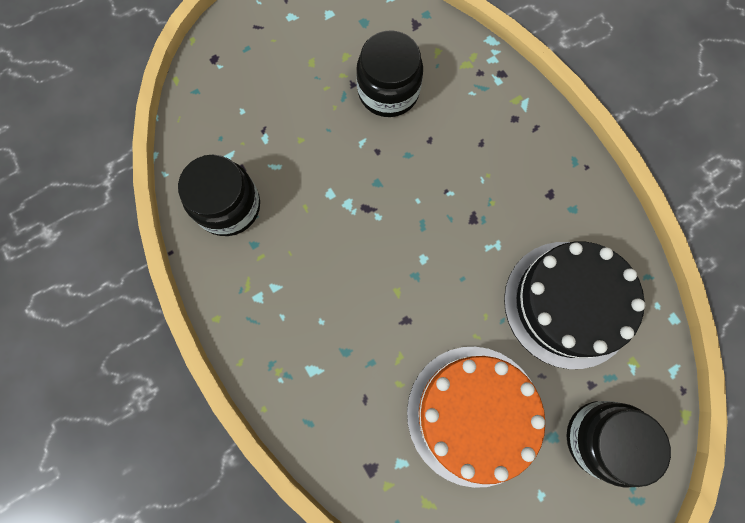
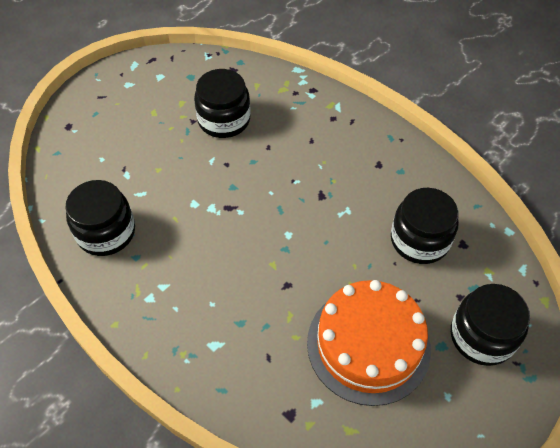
camera: 15 degrees left, 20 degrees down
black cake [504,242,645,369] -> black jar [391,188,459,264]

